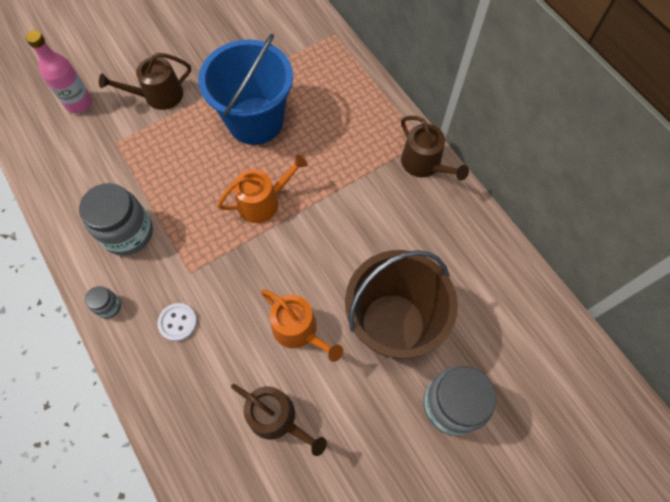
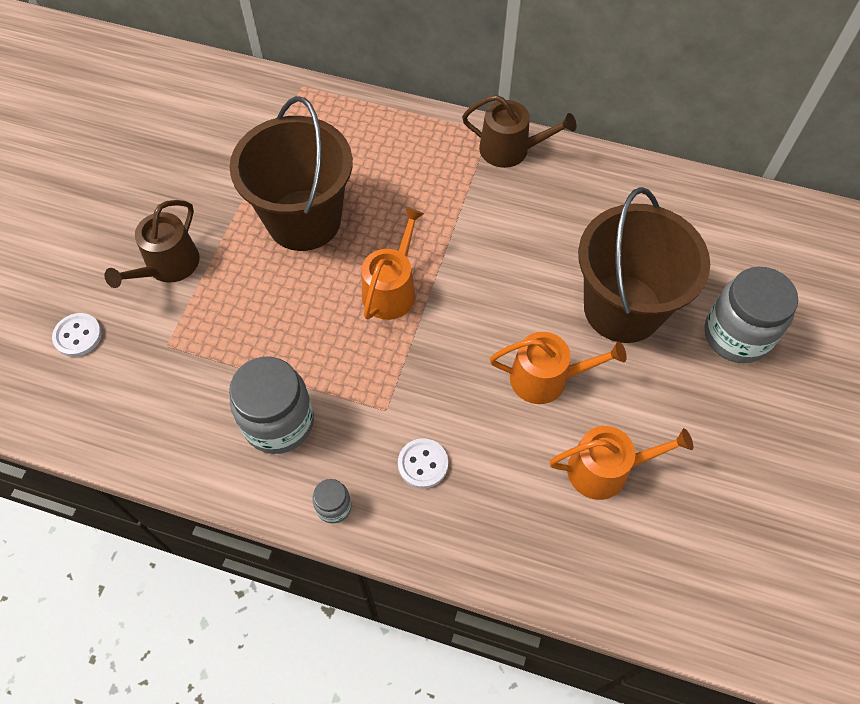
camera: 40 degrees left, 5 degrees down
pink bottle [25,30,92,114] -> white button [52,313,102,357]
blue bucket [198,34,293,145] -> brown bucket [229,96,353,251]
brown watering can [231,384,327,456] -> orange watering can [549,426,693,500]

